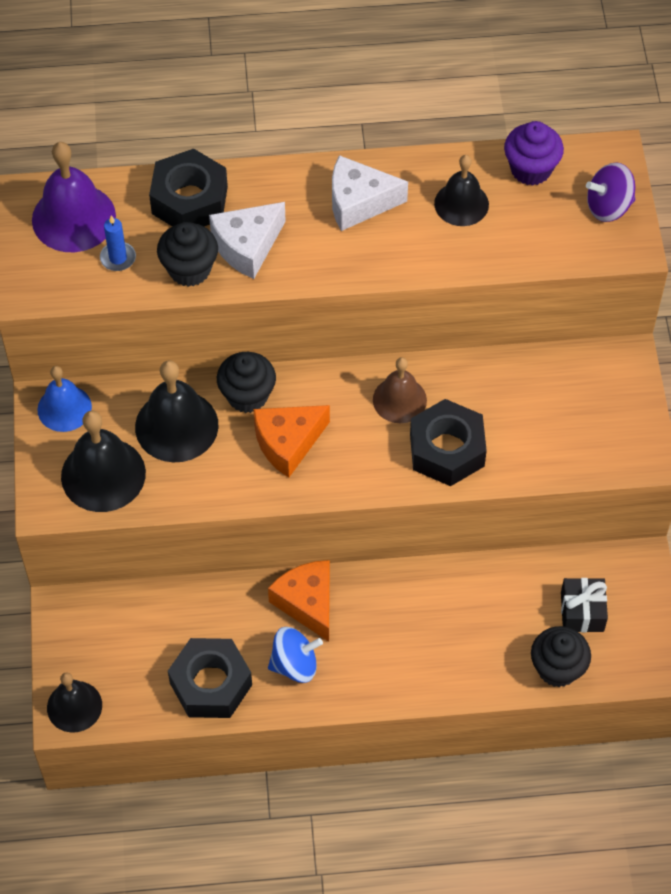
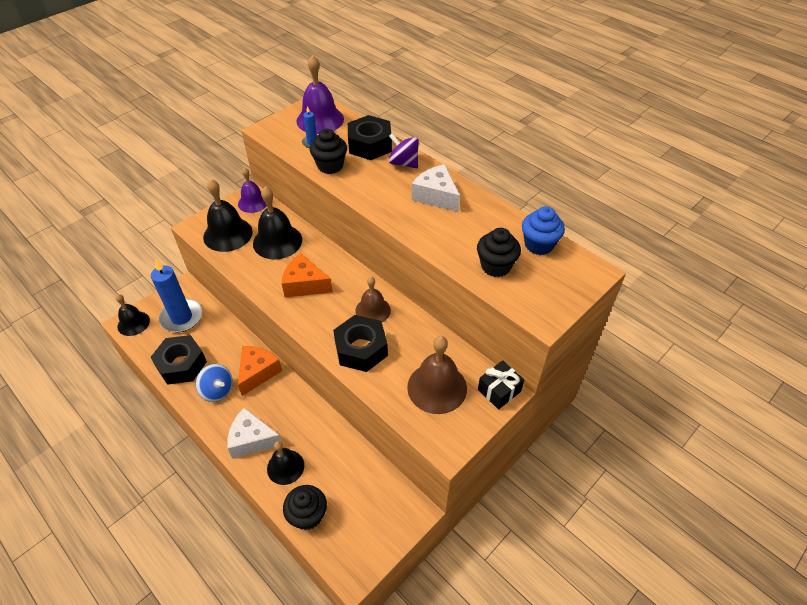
camera: 50 degrees right, 10 degrees down
blue bell [37,366,92,432] -> purple bell [238,167,267,213]
white cheese [209,202,286,279] -> white cheese moved to [227,408,282,459]
black cupcake [217,352,276,413] -> black cupcake moved to [477,228,521,277]
black bell [434,155,489,226] -> black bell moved to [267,441,304,485]
purple cupcake [504,121,564,186] -> blue cupcake [522,206,565,255]
black gift [561,578,608,632] -> black gift moved to [478,360,524,409]
purple spinning top [586,162,635,222] -> purple spinning top moved to [389,133,419,168]
none -> blue candle [151,259,202,332]
none -> brown bell [407,336,467,414]

